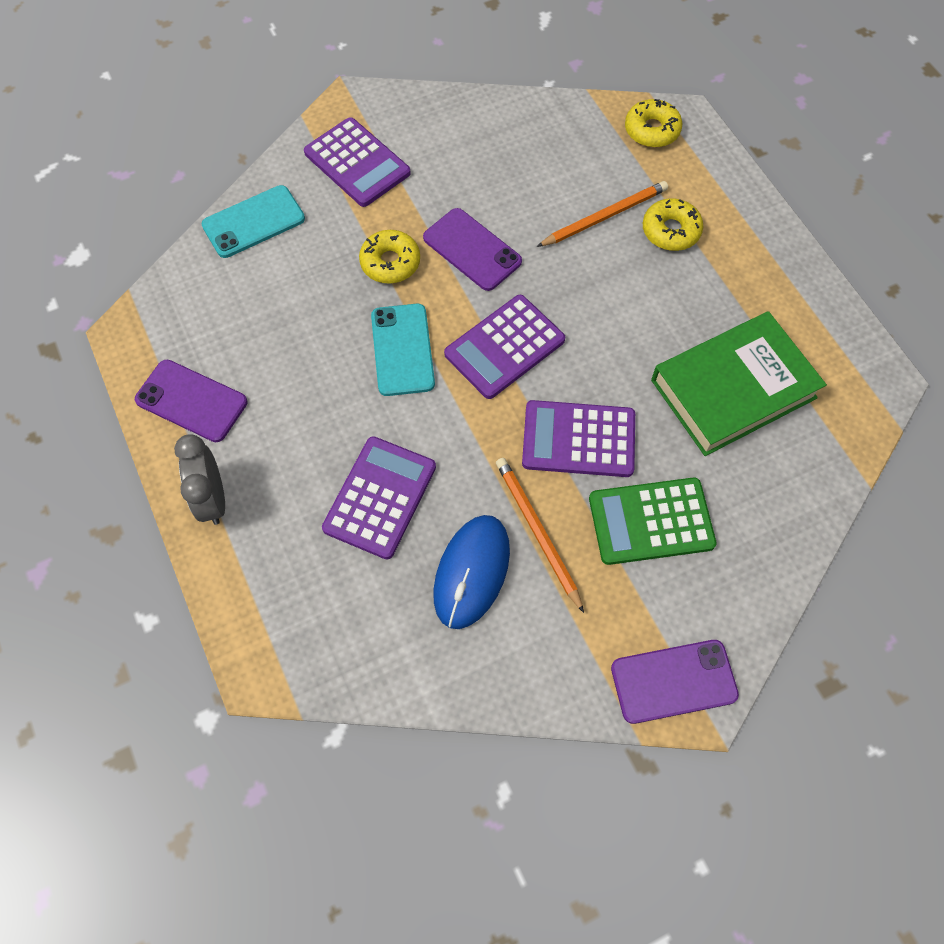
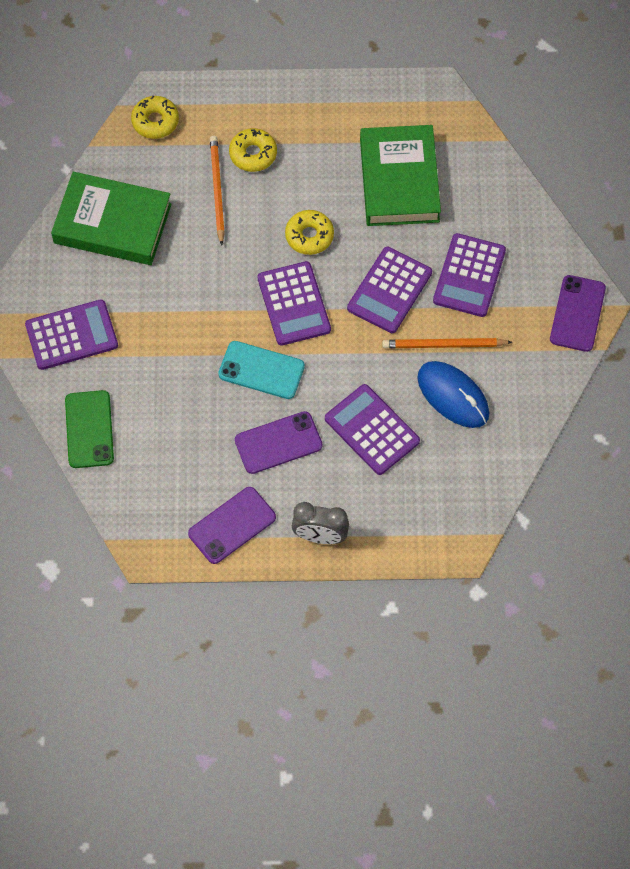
camera: 65 degrees left, 0 degrees up
turquoise phone [202,185,305,258] -> green phone [65,390,114,468]
yellow donut [359,230,420,284] -> yellow donut moved to [285,210,334,255]
purple phone [423,208,522,291] -> purple phone moved to [235,411,323,474]
green calculator [589,478,717,565] -> purple calculator [433,233,506,317]
none -> green book [51,171,172,265]

